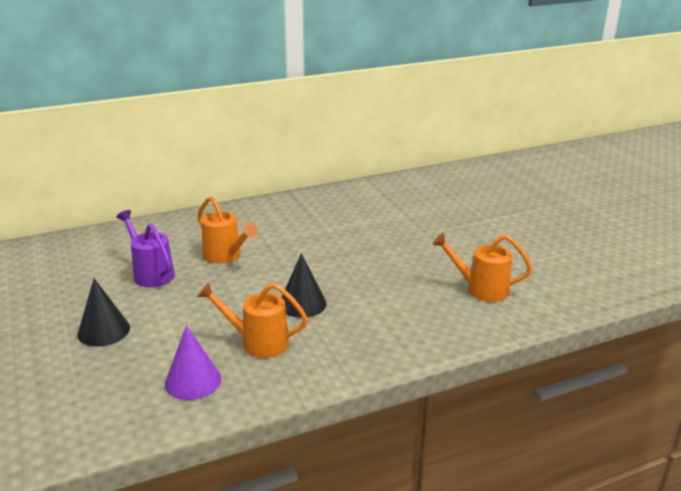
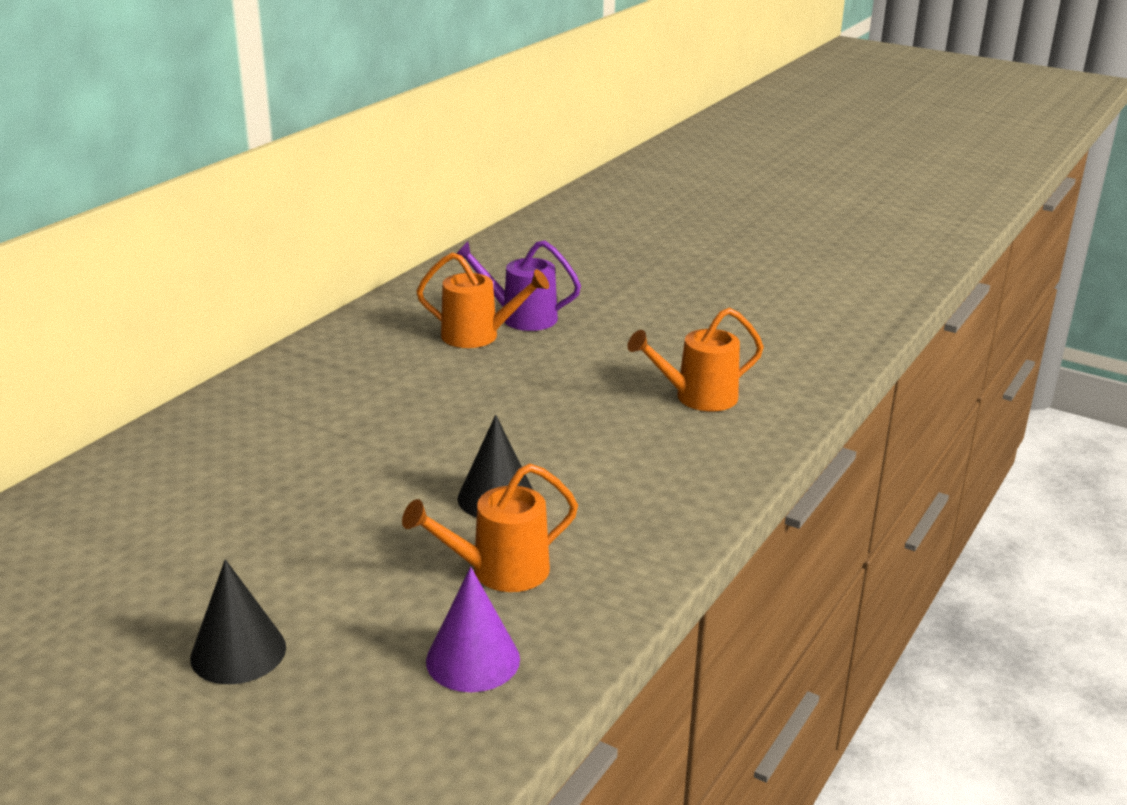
camera: 35 degrees left, 0 degrees up
purple watering can [116,210,175,287] -> purple watering can moved to [456,241,581,331]
orange watering can [197,196,258,263] -> orange watering can moved to [416,252,549,348]

